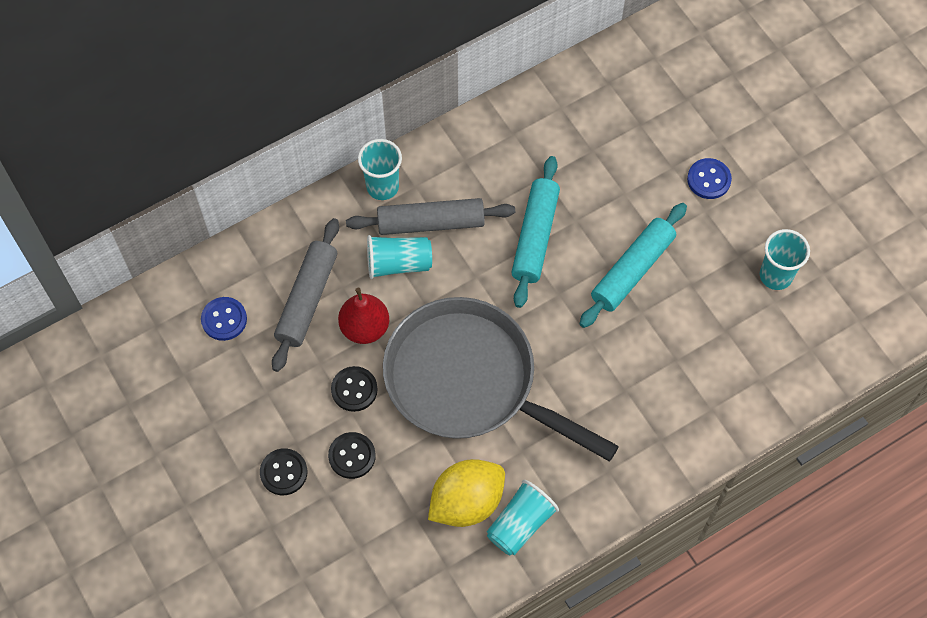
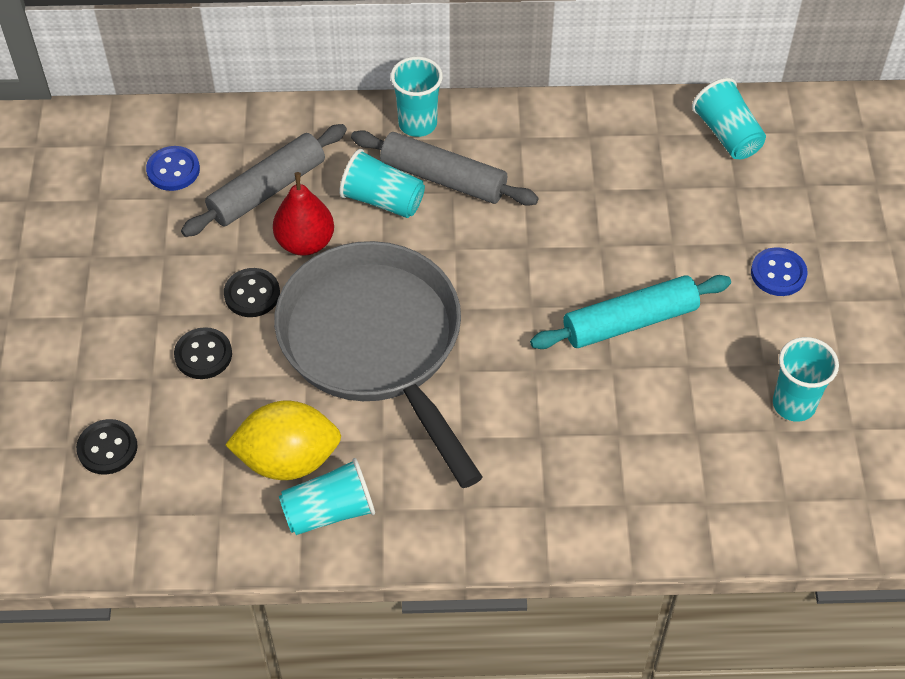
camera: 30 degrees right, 10 degrees down
black button [260,448,307,495] -> black button moved to [76,419,137,475]
turquoise rolling pin [511,156,560,308] -> none
none -> turquoise cup [692,78,766,159]

